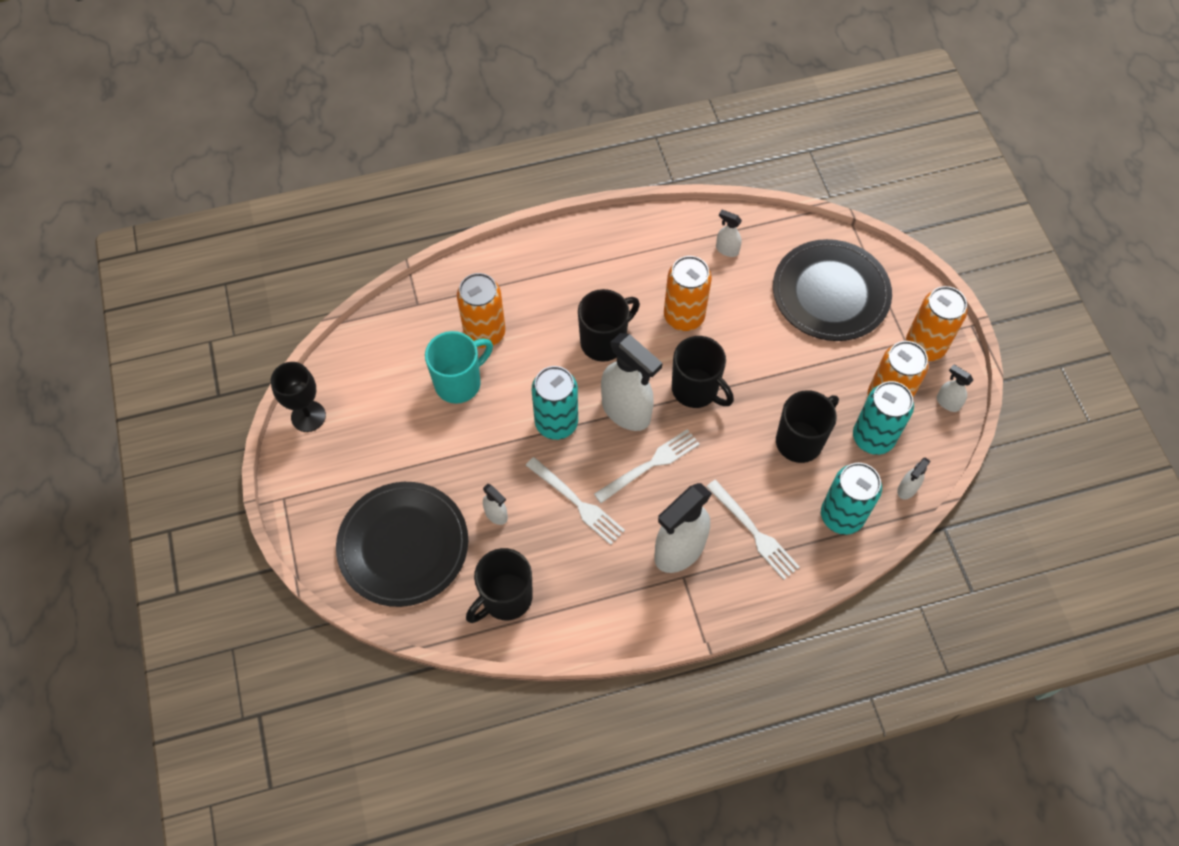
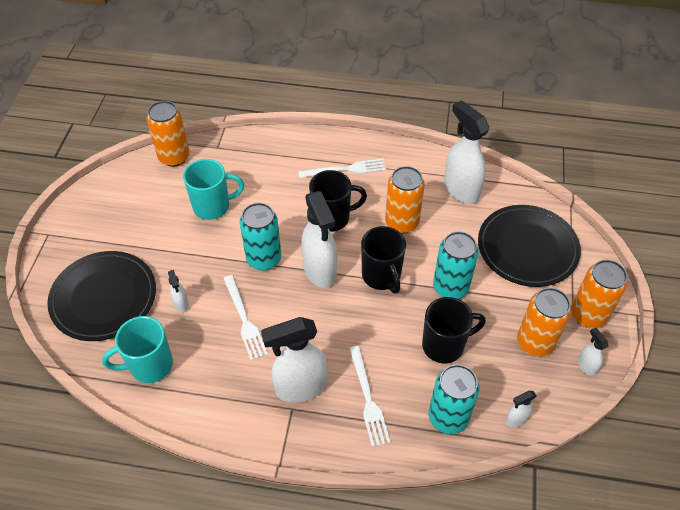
camera: 25 degrees right, 10 degrees down
black goblet [271,362,326,432] -> none
orange can [457,273,505,348] -> orange can moved to [147,101,190,167]
black mug [466,548,533,623] -> turquoise mug [102,316,173,383]
white fork [594,429,700,503] -> white fork moved to [298,159,386,178]
white spray bottle [716,210,742,257] -> white spray bottle [444,100,489,204], size x2.17
turquoise can [853,381,914,455] -> turquoise can moved to [433,231,479,299]

